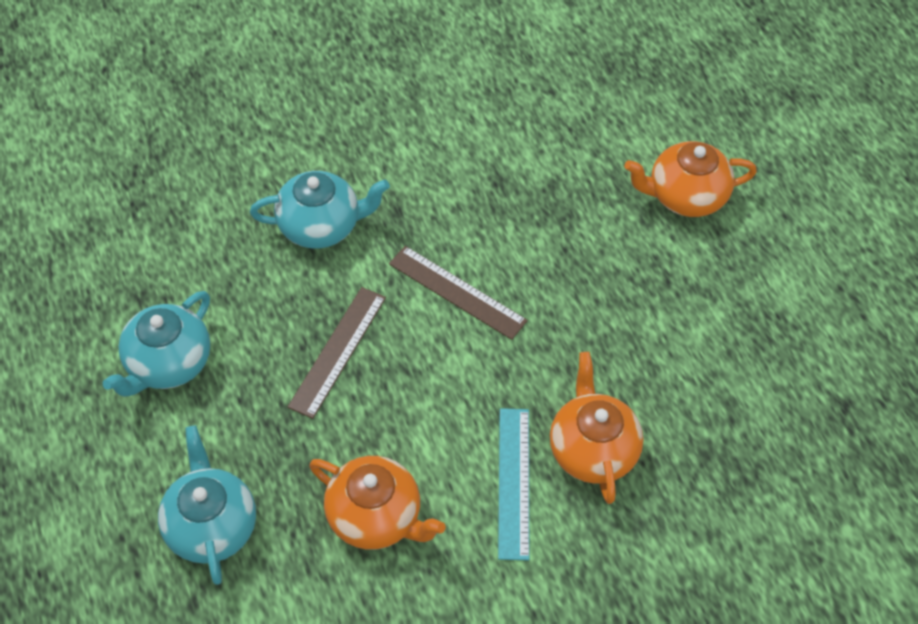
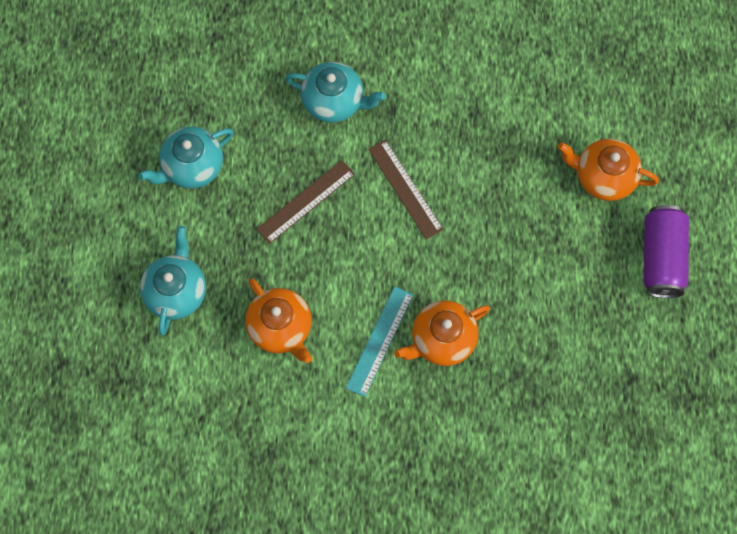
camera: 25 degrees right, 15 degrees up
orange teapot [550,352,643,504] -> orange teapot turned 135 degrees counterclockwise [394,300,490,366]
none -> purple can [643,205,689,298]

